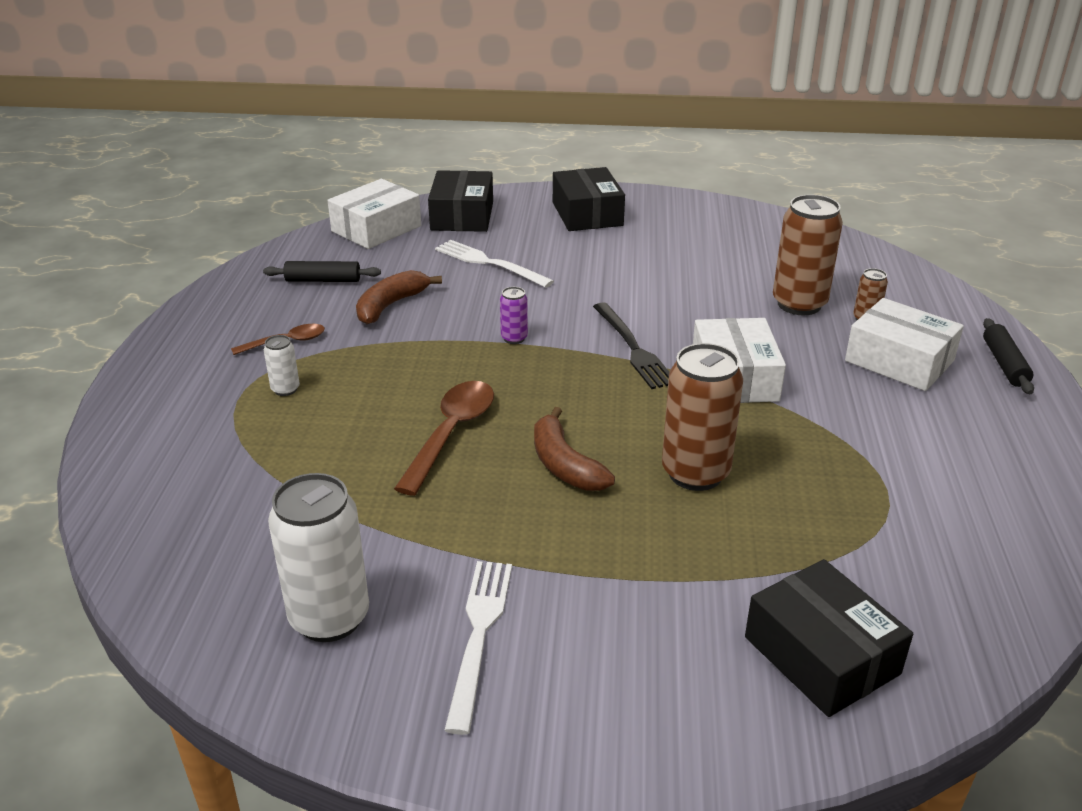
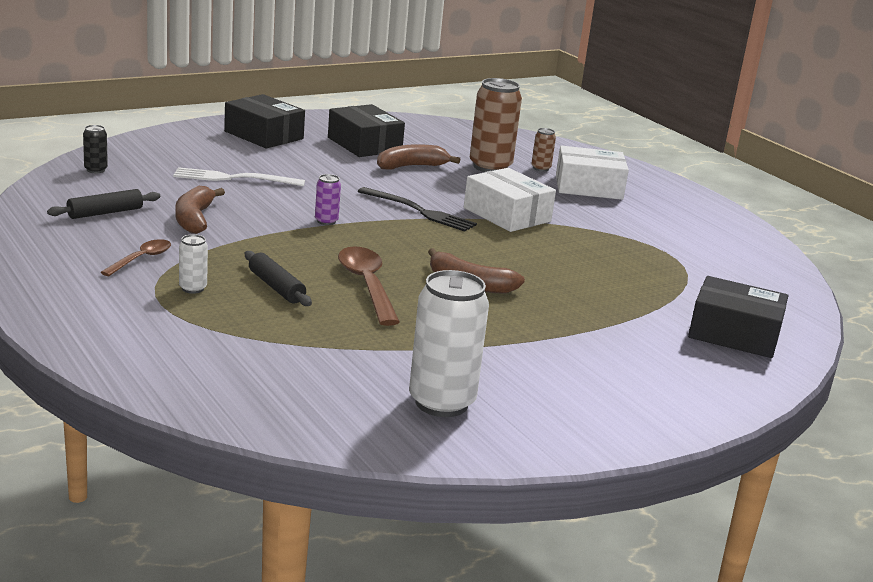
camera: 40 degrees left, 10 degrees down
white box [327,179,421,249] -> black can [83,125,108,173]
black box [428,170,493,232] -> black box moved to [328,104,405,157]
white fork [444,561,512,735] -> none
brown can [662,343,743,491] -> none
black rolling pin [983,318,1034,394] -> black rolling pin moved to [245,251,312,306]
none -> brown banana [377,144,460,170]

